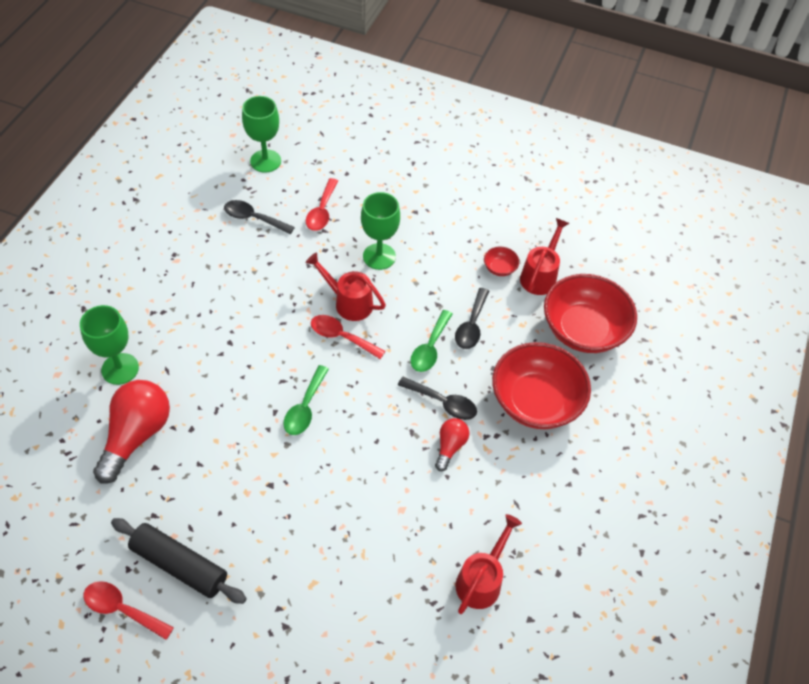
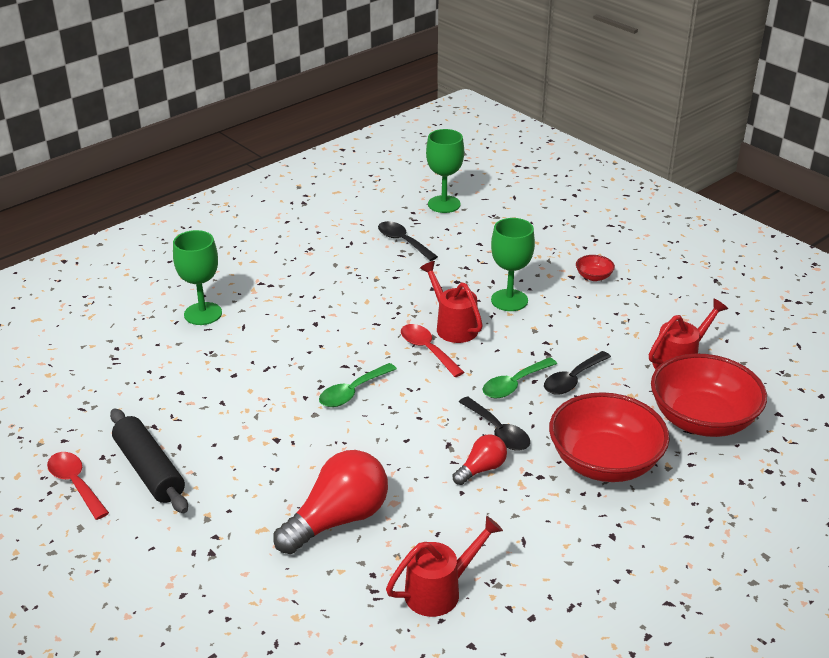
camera: 30 degrees right, 20 degrees down
red light bulb [93,380,170,484] -> red light bulb moved to [273,450,388,554]
red spoon [306,178,338,231] -> none
red bowl [484,247,519,276] -> red bowl moved to [576,255,615,281]

